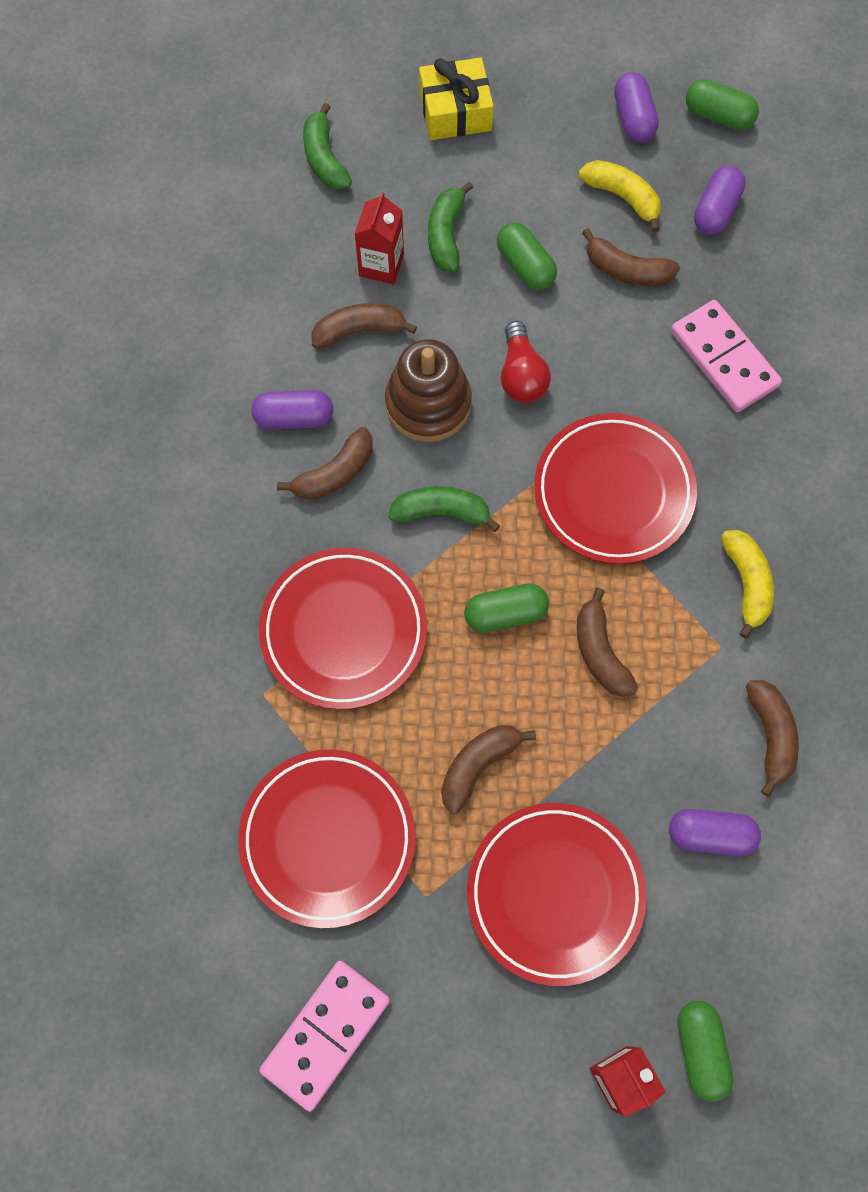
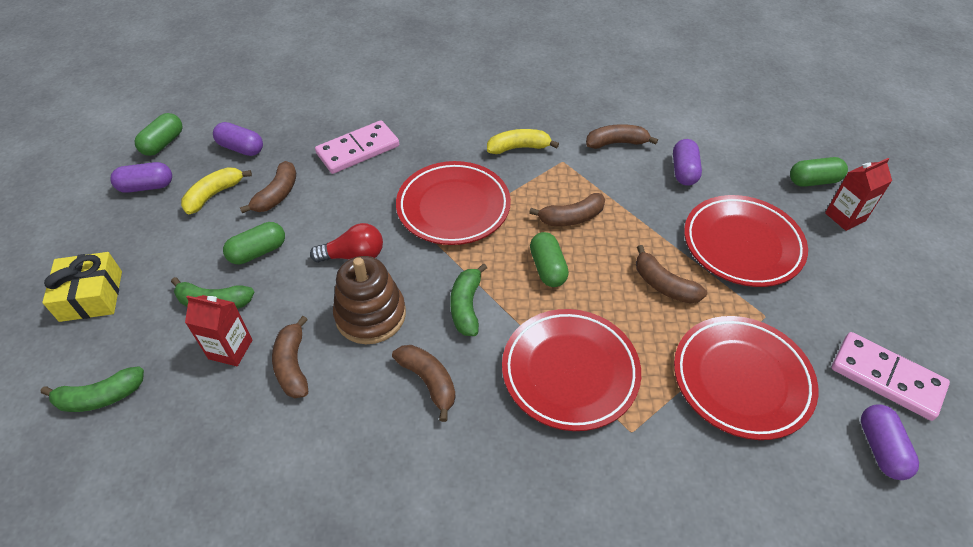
camera: 90 degrees left, 20 degrees down
purple capsule [251,390,333,430] -> purple capsule moved to [861,405,919,480]

